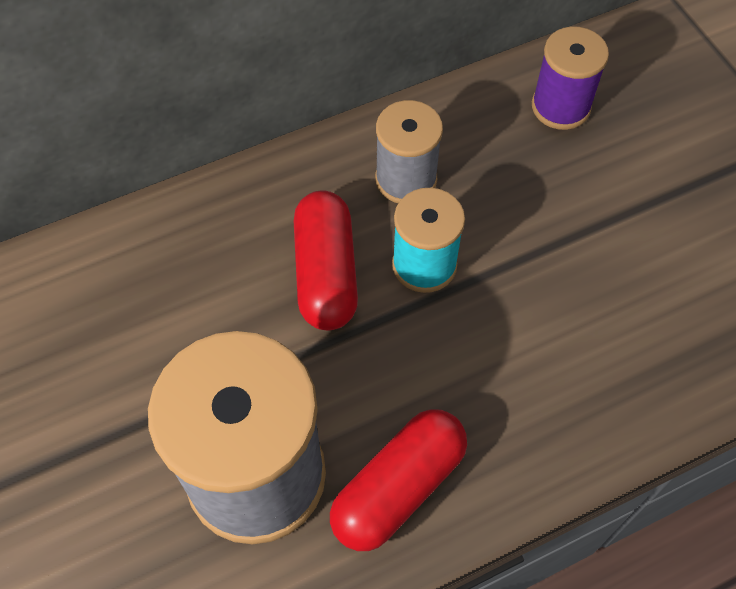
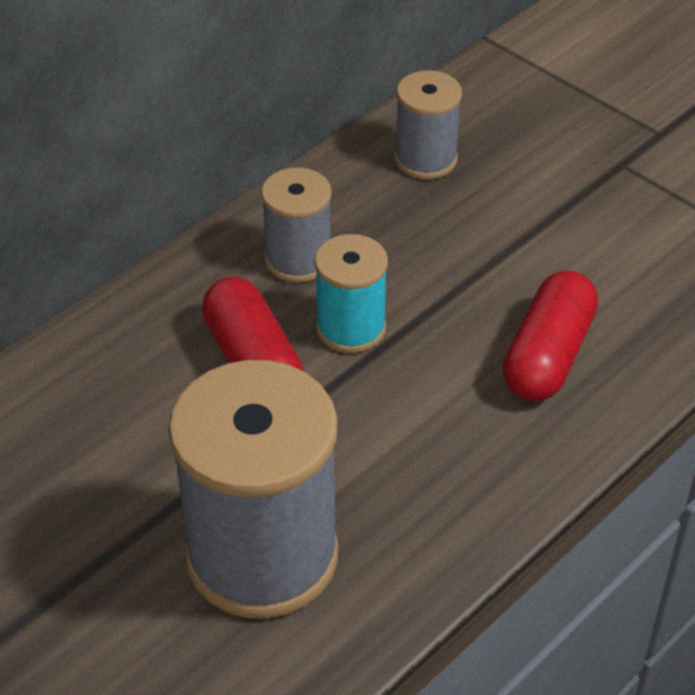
camera: 20 degrees left, 15 degrees down
red capsule [330,409,467,551] -> red capsule moved to [502,270,598,401]
purple spool [532,27,609,130] -> grey spool [395,70,462,179]

